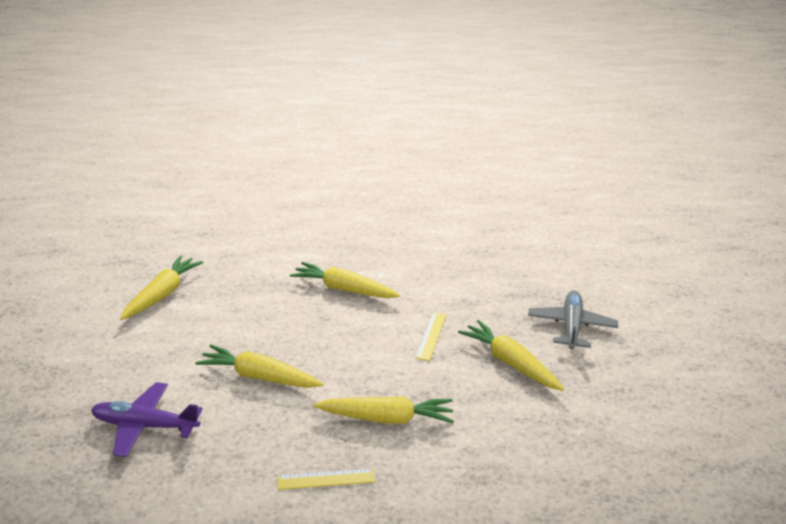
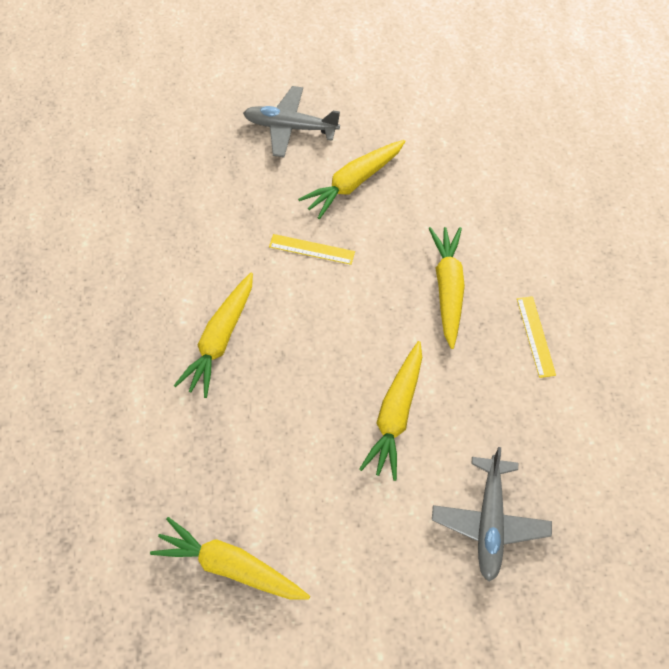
camera: 90 degrees left, 30 degrees up
purple plane [91,382,202,457] -> grey plane [432,447,552,582]

